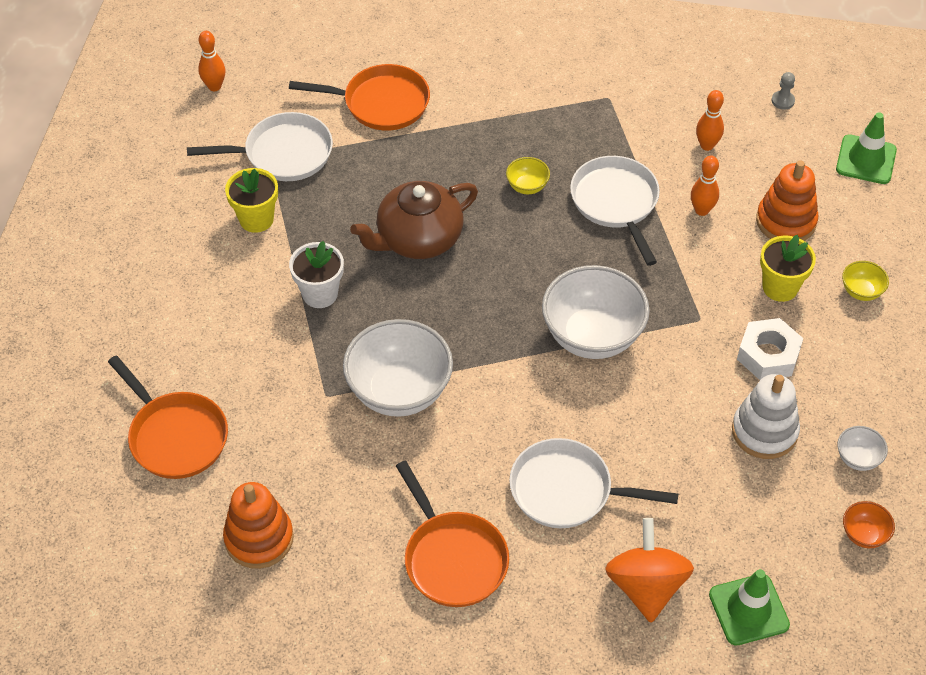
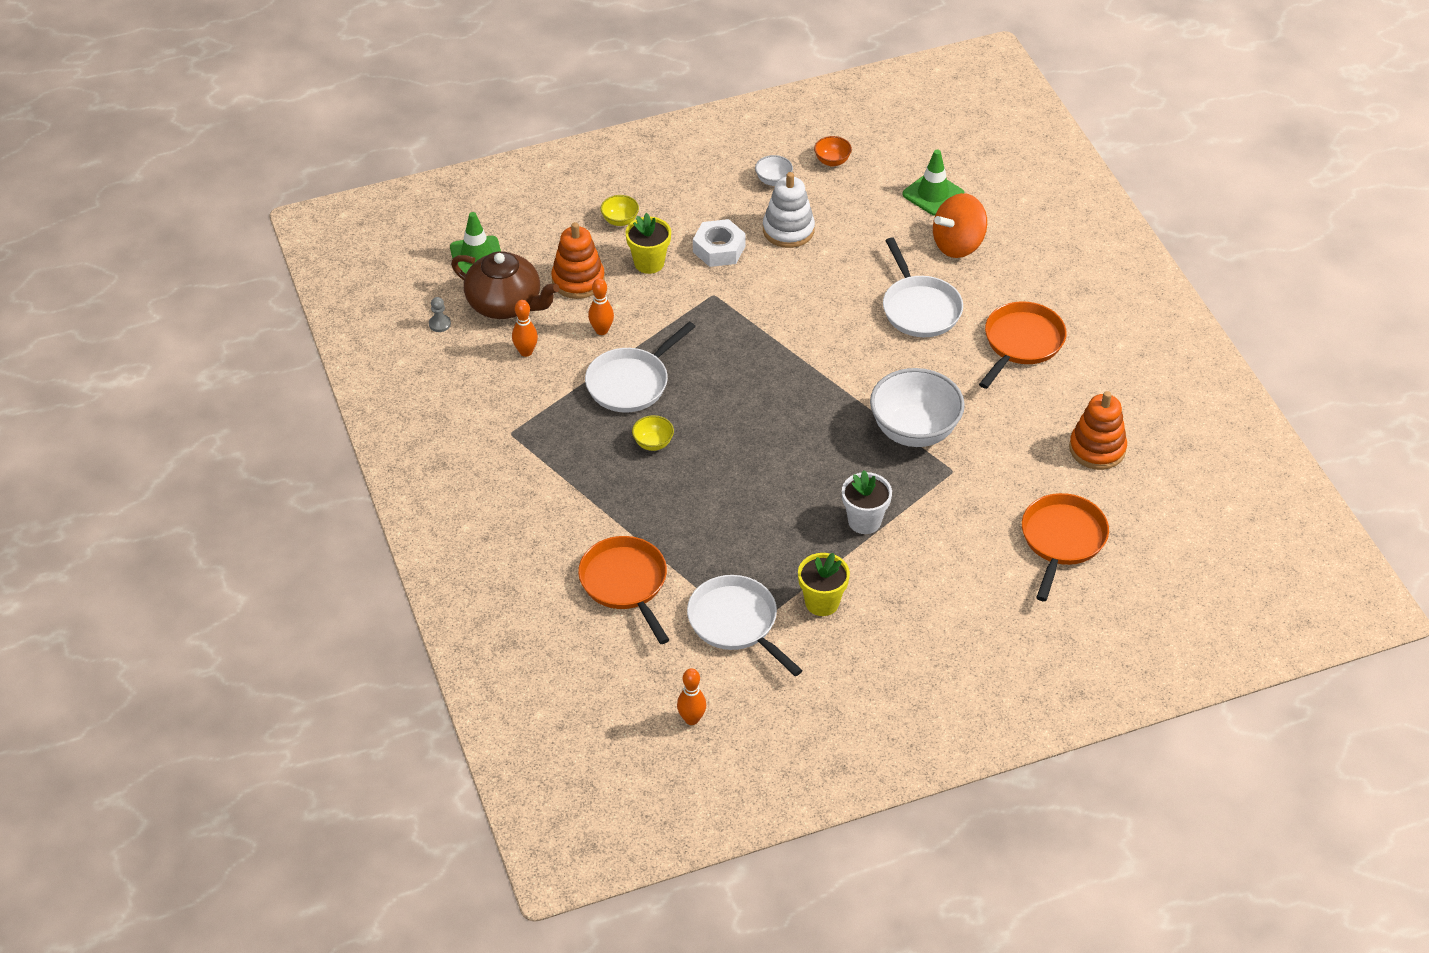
camera: 120 degrees left, 5 degrees down
brown teapot [350,181,478,259] -> brown teapot moved to [451,251,559,319]
white bowl [542,265,650,359] -> none

